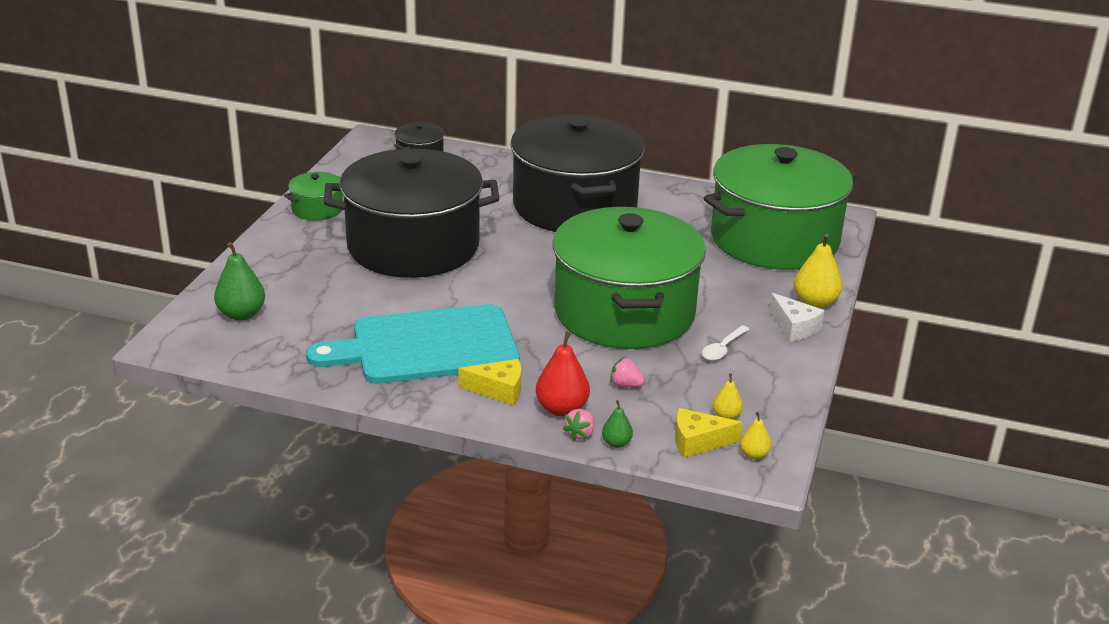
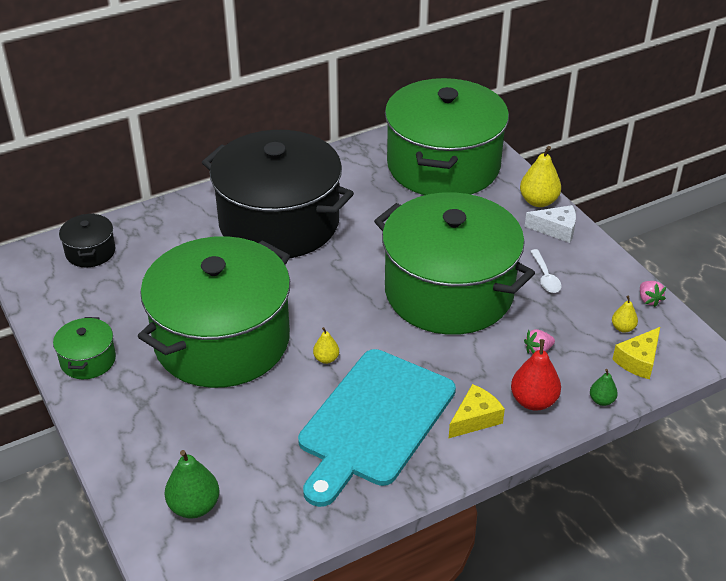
camera: 45 degrees left, 10 degrees up
black pot [324,148,499,278] -> green pot [138,236,290,388]
pink strawberry [563,409,595,441] -> pink strawberry moved to [640,281,666,307]
yellow pear [740,412,771,459] -> yellow pear moved to [313,327,339,364]

